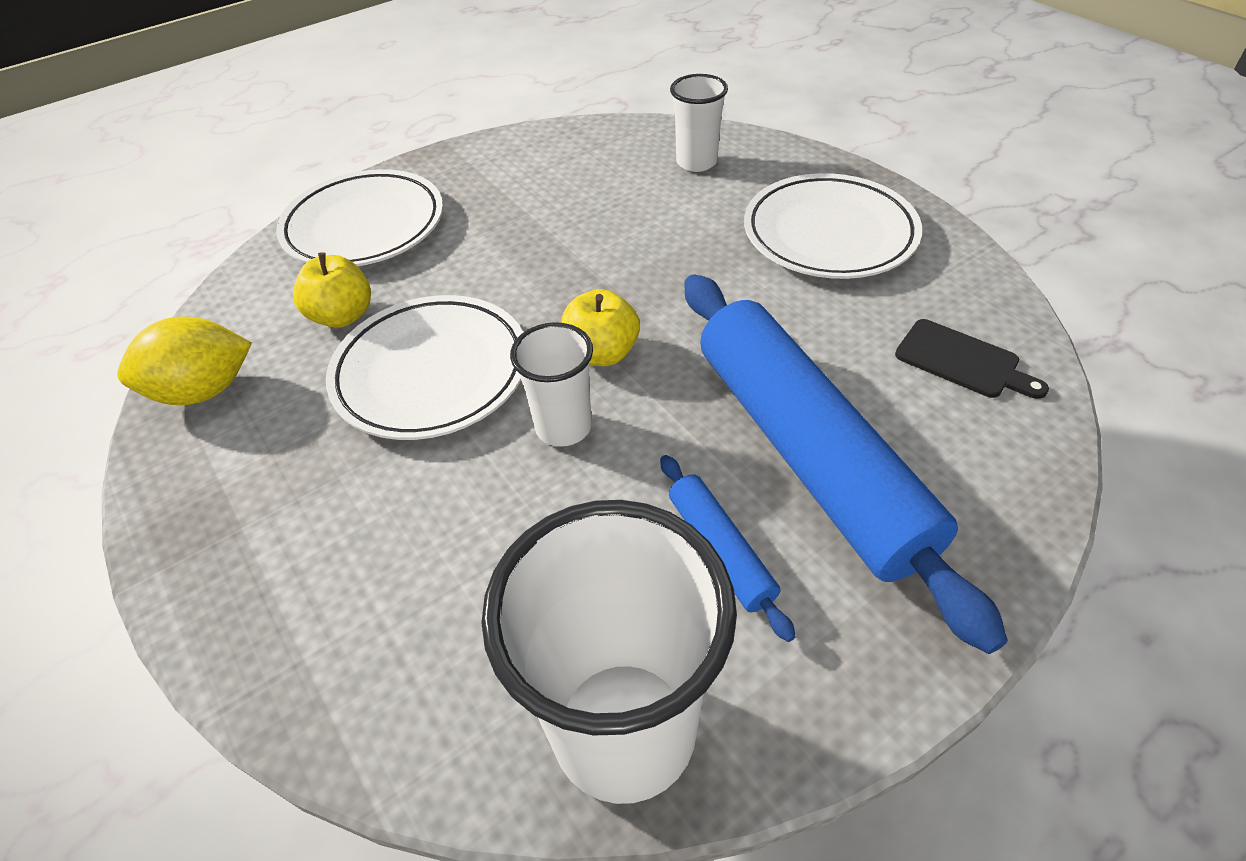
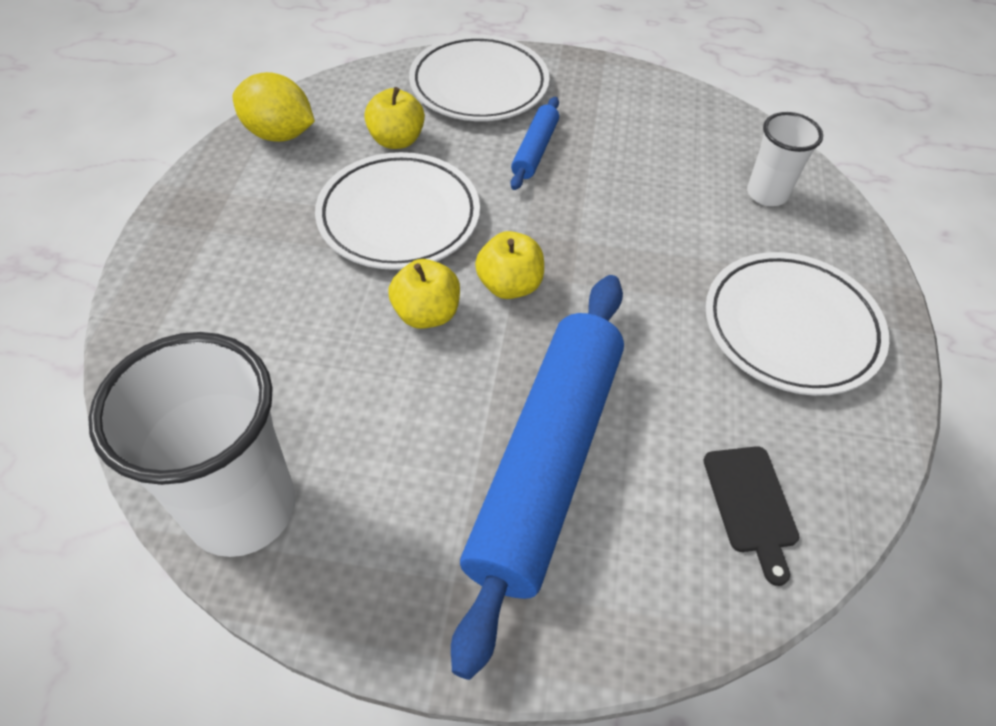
camera: 40 degrees right, 5 degrees up
white cup [510,322,593,446] -> yellow apple [388,259,460,329]
blue rolling pin [660,455,796,642] -> blue rolling pin moved to [510,97,559,190]

